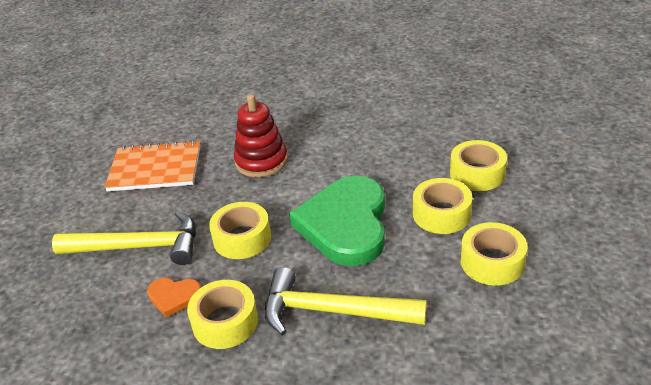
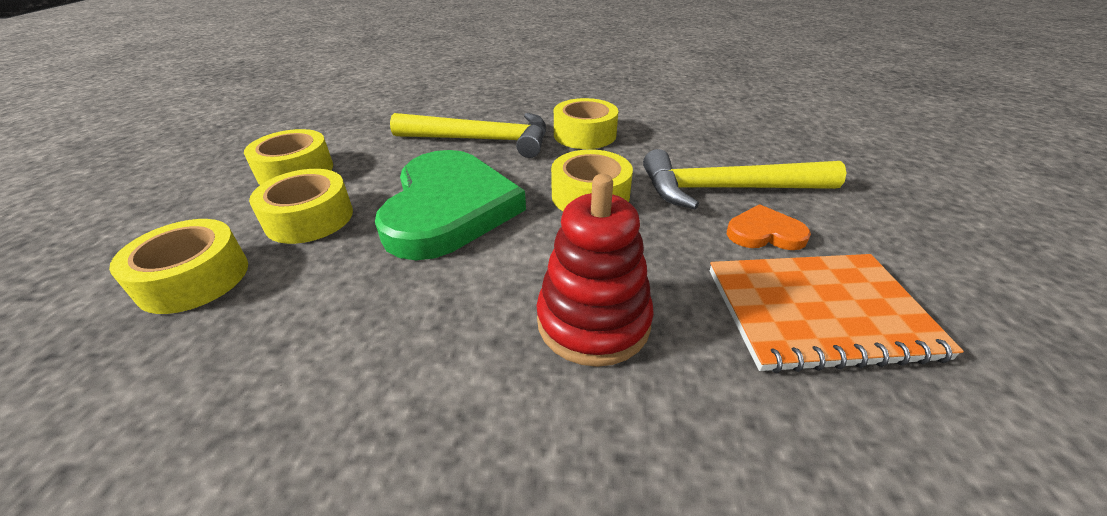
camera: 175 degrees right, 0 degrees up
orange heart [147,278,201,317] -> orange heart moved to [727,204,811,250]

